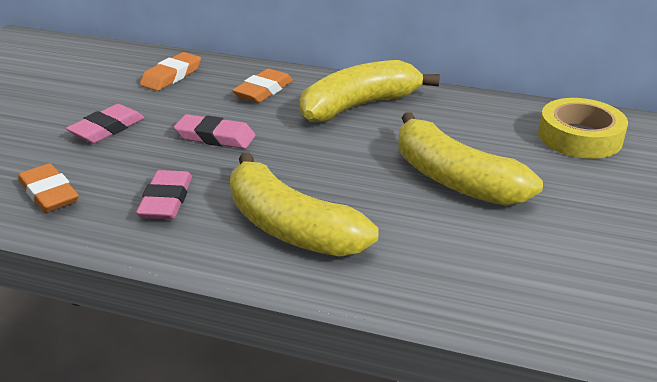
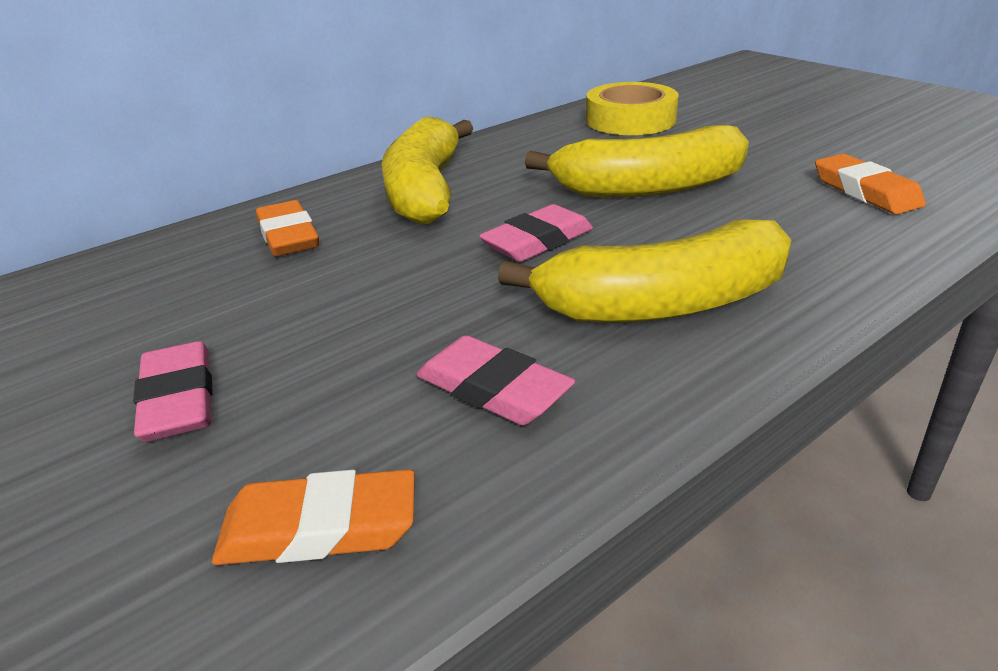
camera: 55 degrees left, 0 degrees up
orange eraser [140,52,201,91] -> orange eraser moved to [815,154,926,214]
pink eraser [174,114,255,149] -> pink eraser moved to [479,204,593,262]

